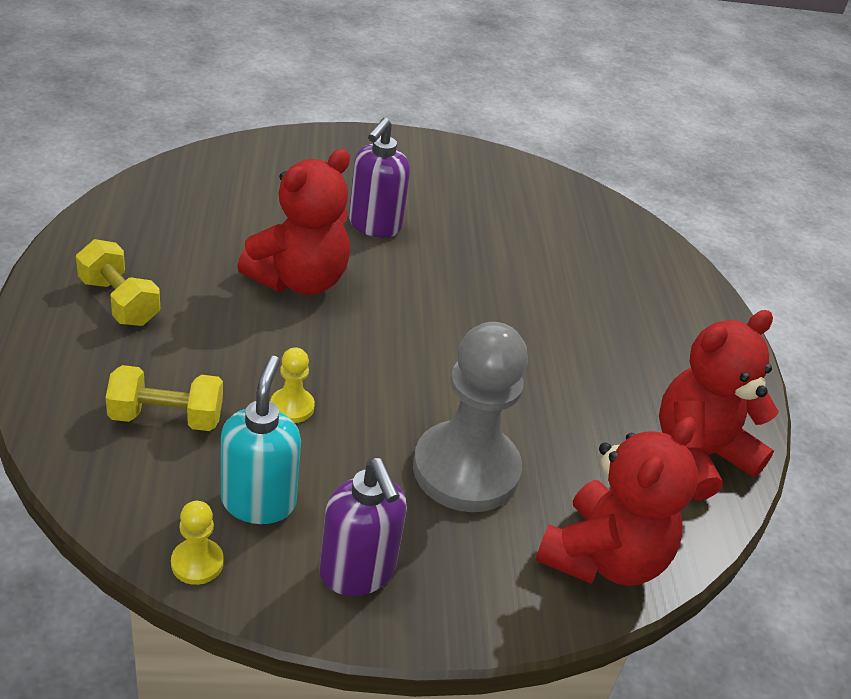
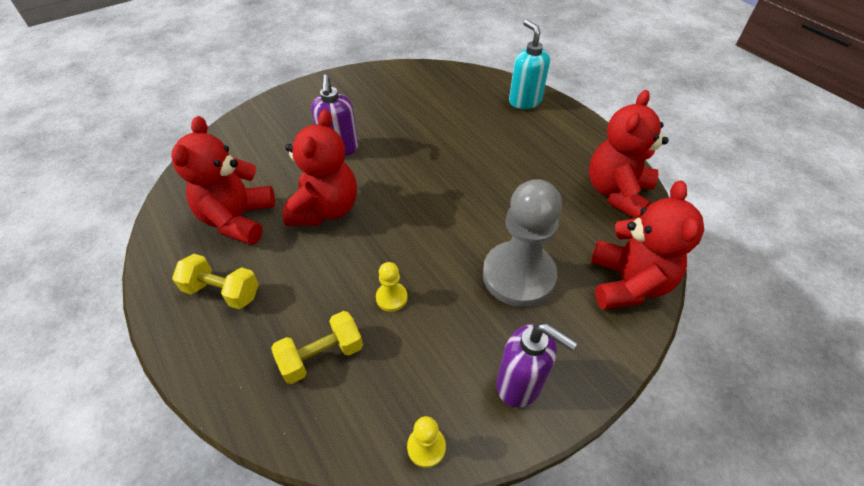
camera: 25 degrees left, 10 degrees up
turquoise soap dispenser [221,356,301,524] -> turquoise soap dispenser moved to [509,20,550,109]
none -> red teddy bear [171,116,275,245]

